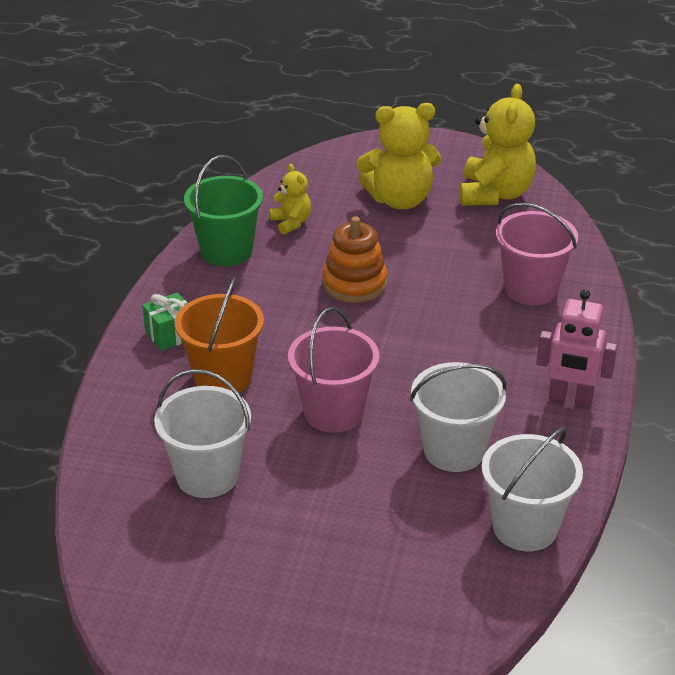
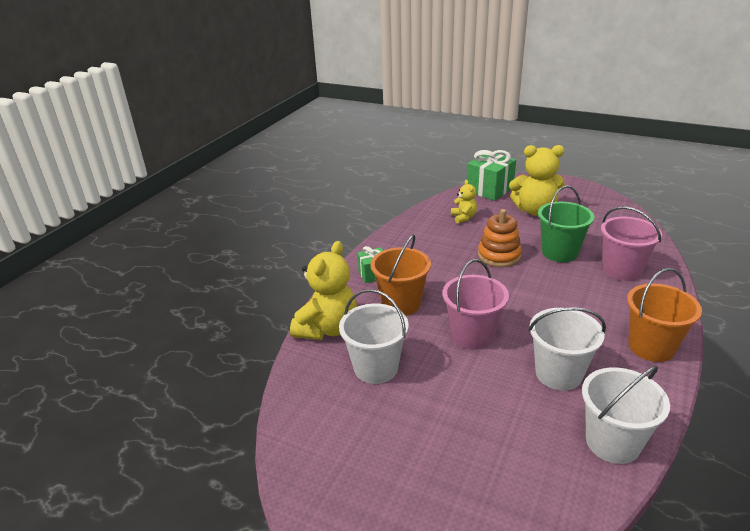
camera: 15 degrees right, 5 degrees down
green bucket [184,155,263,266] -> green bucket moved to [538,185,595,262]
yellow teddy bear [460,84,536,206] -> yellow teddy bear moved to [290,241,357,340]
pink robot [536,289,617,406] -> orange bucket [627,268,702,362]
none -> green gift [467,150,516,201]

